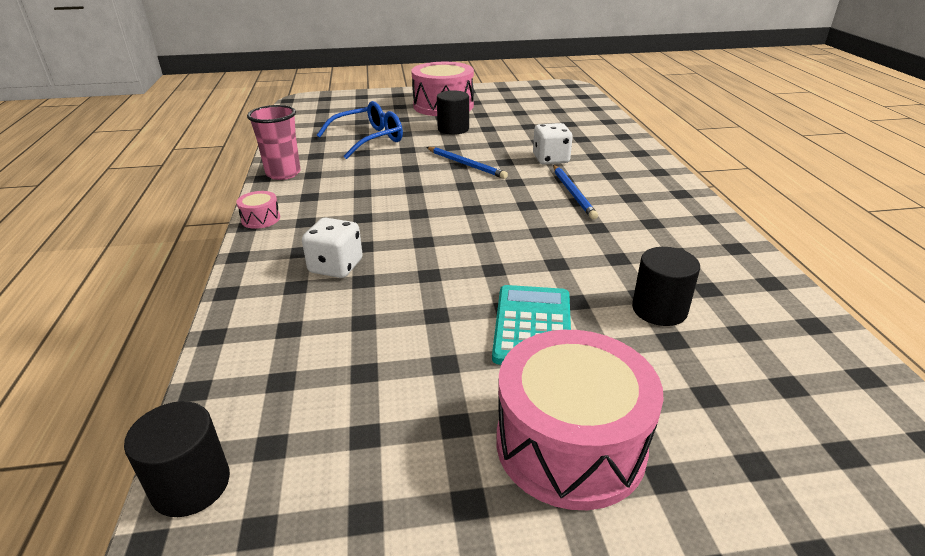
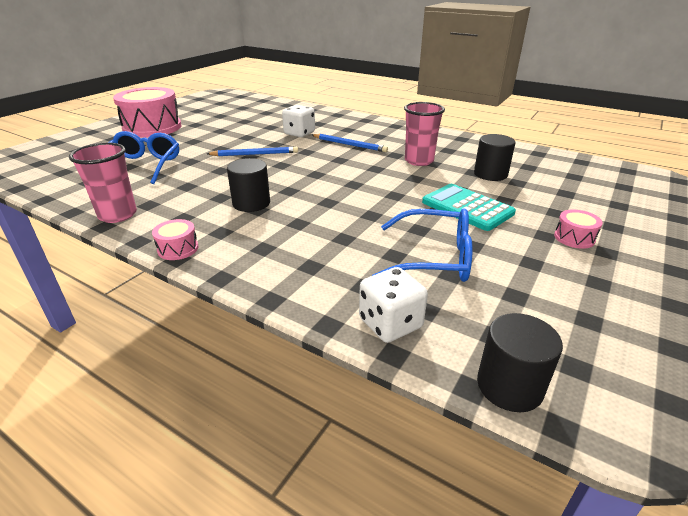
camera: 50 degrees left, 0 degrees up
white dice [302,218,363,278] -> white dice moved to [359,267,428,343]
black cylinder [437,91,469,135] -> black cylinder moved to [227,158,270,212]
pink drum [497,330,664,510] -> pink drum [554,210,603,249], size x0.42
none -> blue glasses [372,208,472,282]
none -> pink cup [404,102,445,166]

